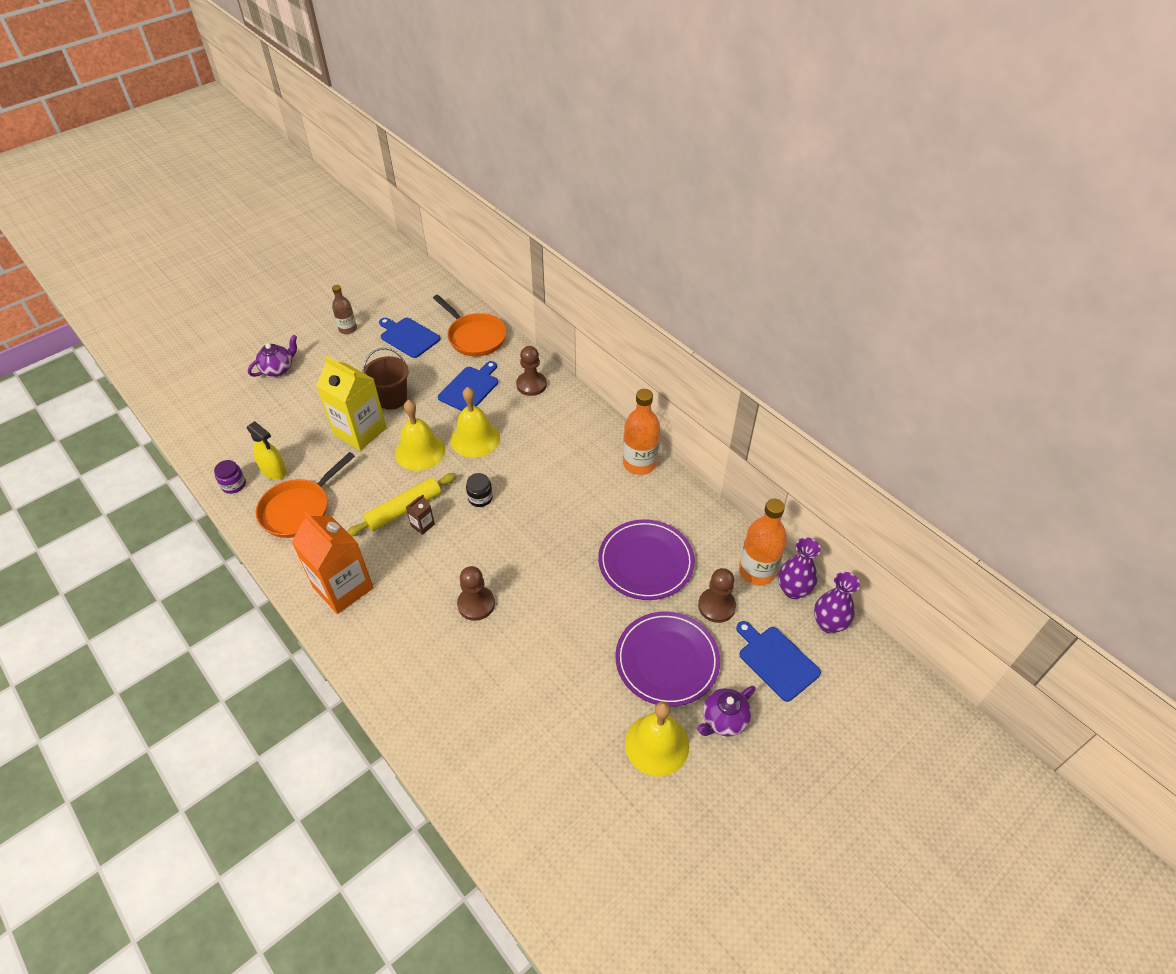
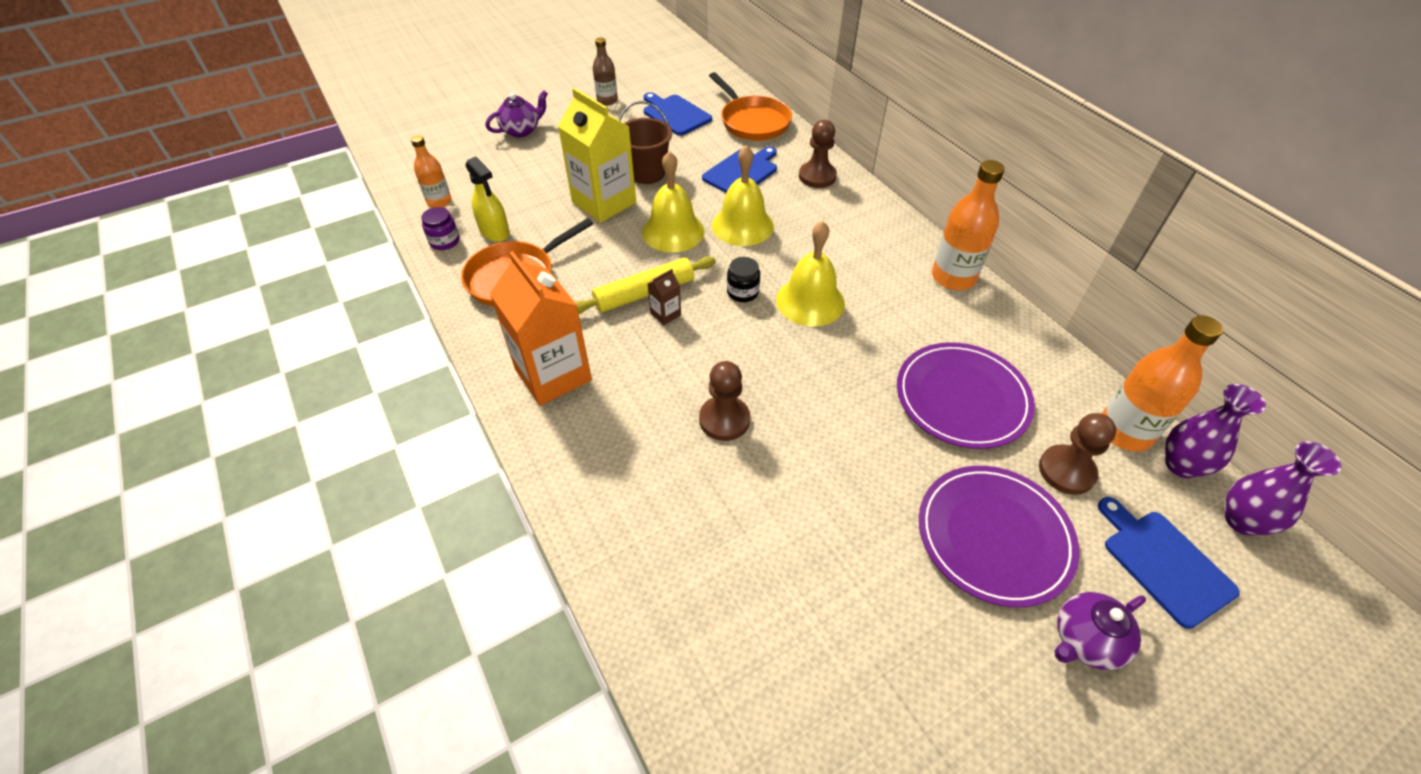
camera: 10 degrees right, 0 degrees up
yellow bell [625,702,689,777] -> yellow bell moved to [776,221,845,327]
none -> orange bottle [411,135,452,208]

